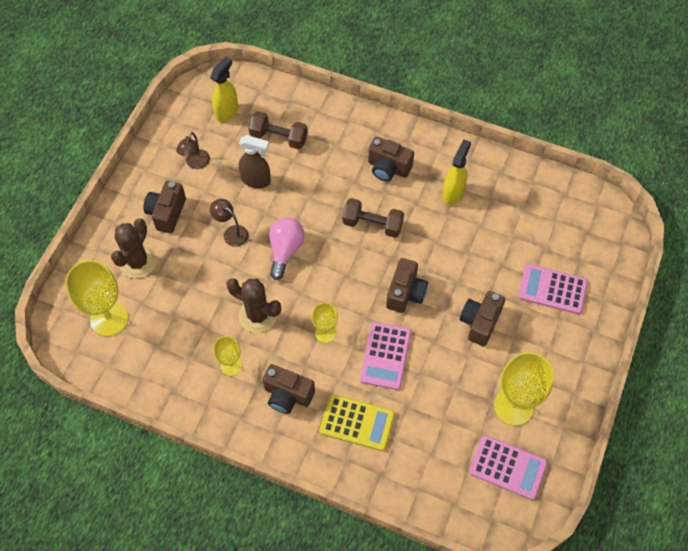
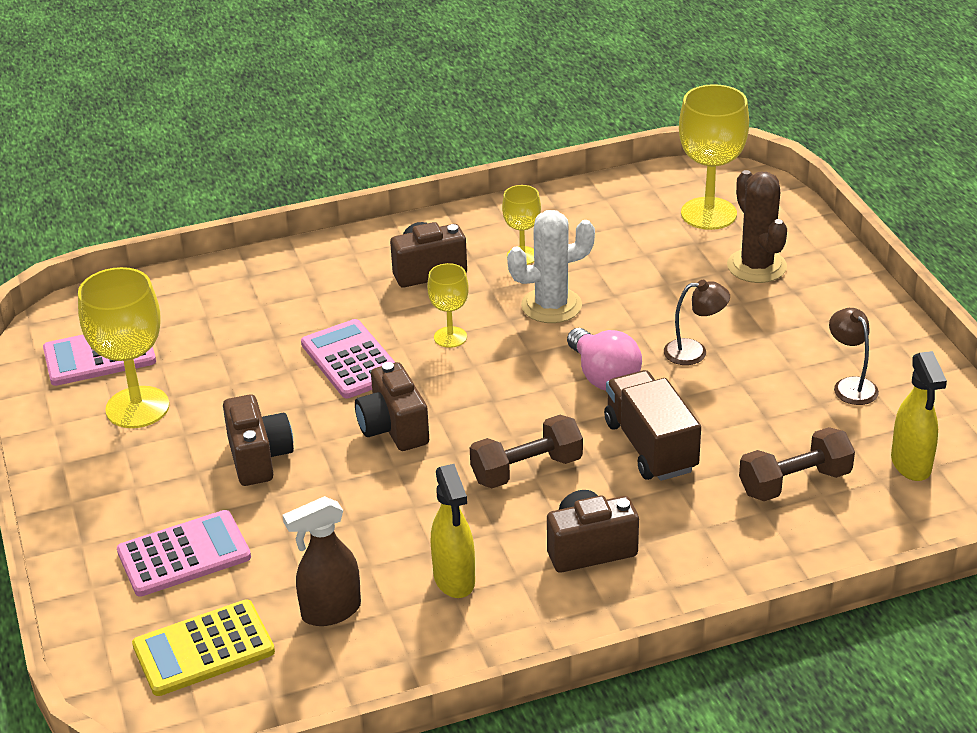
camera: 140 degrees right, 25 degrees down
brown camera [143,181,186,233] -> none
brown cactus [226,278,281,333] -> white cactus [507,210,595,323]
brown spray bottle [239,135,271,188] -> brown spray bottle moved to [282,496,361,626]
yellow calculator [319,394,395,451] -> yellow calculator moved to [132,600,275,696]
none -> brown truck [604,370,701,481]

